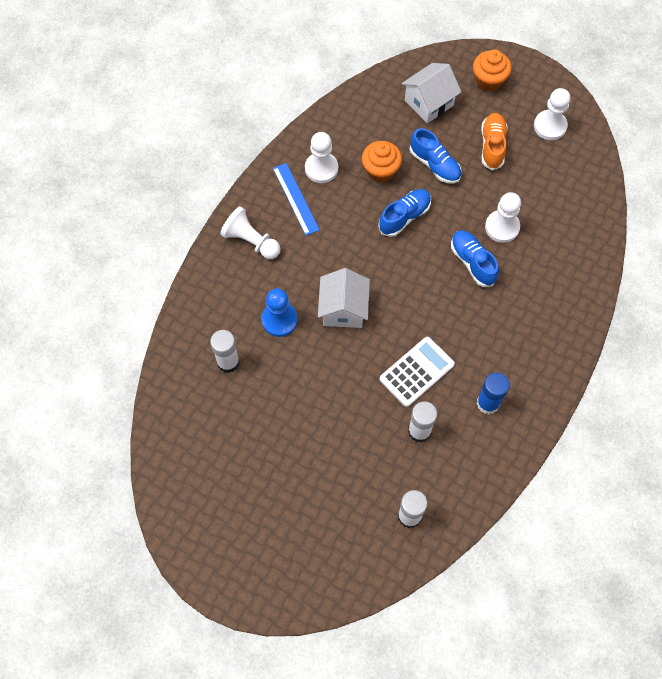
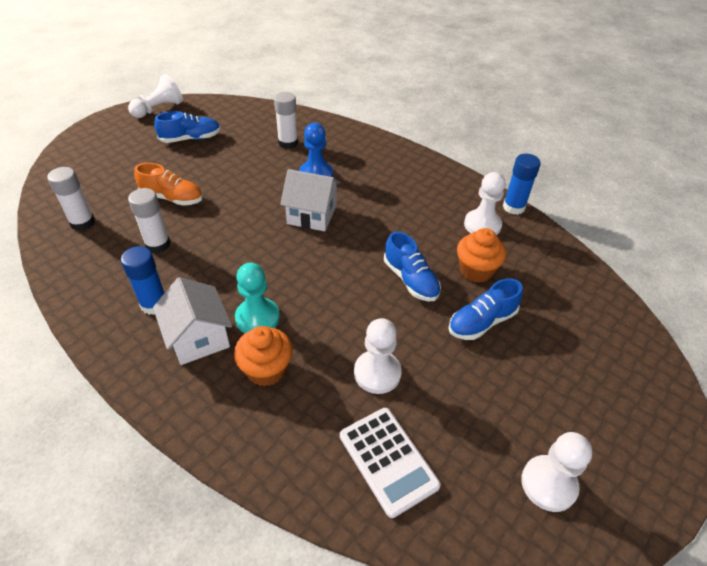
camera: 100 degrees right, 20 degrees down
white pawn [220,206,280,259] -> white pawn moved to [128,74,183,118]
blue ruler [273,163,320,236] -> none
white calculator [380,337,455,407] -> white calculator moved to [340,408,441,518]
white house [401,63,462,123] -> white house moved to [153,277,232,365]
blue shoe [451,230,499,287] -> blue shoe moved to [154,111,221,143]
orange cupcake [473,49,512,92] -> orange cupcake moved to [234,326,293,387]
orange shoe [481,113,508,170] -> orange shoe moved to [134,163,203,206]
none -> turquoise pawn [235,263,280,333]
none -> blue glue stick [503,154,541,215]

